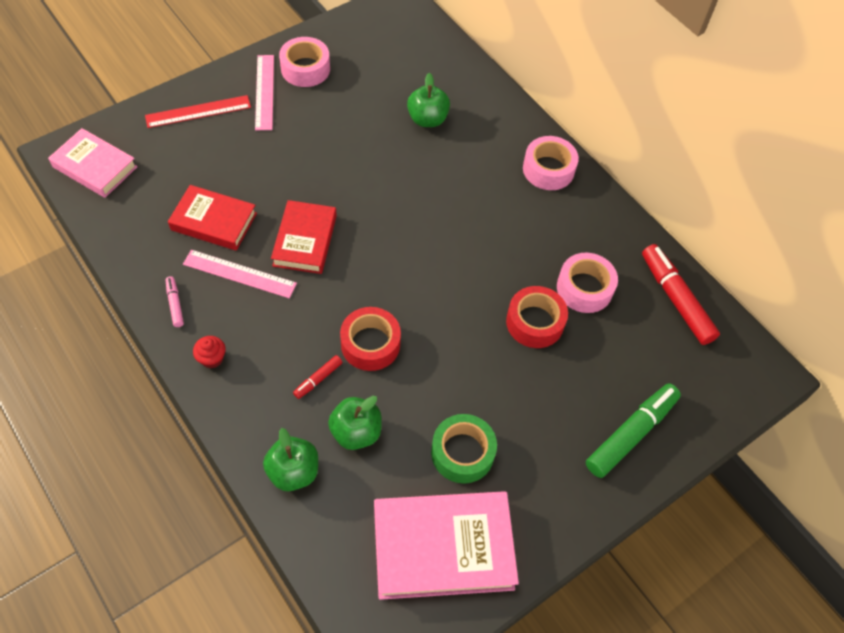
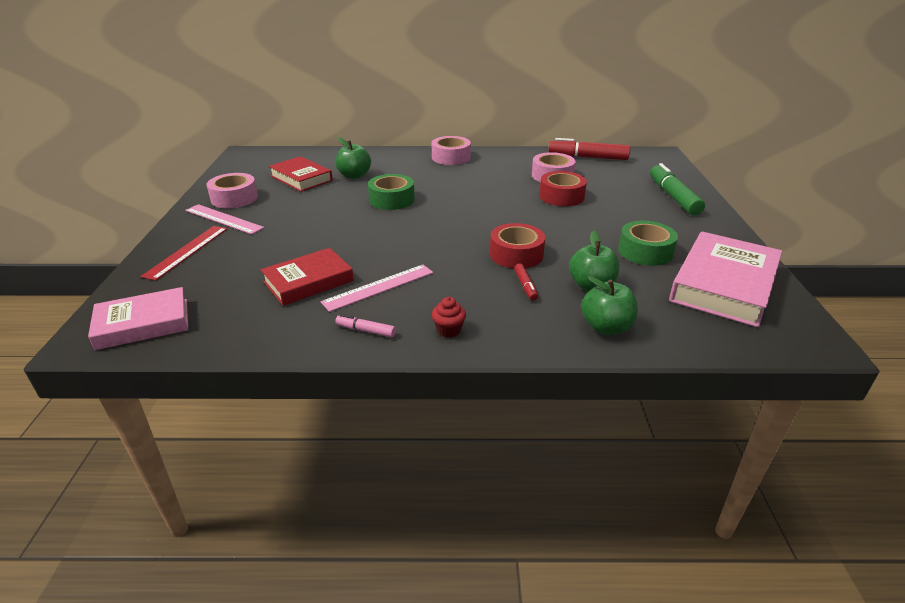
camera: 50 degrees left, 25 degrees down
red book [271,200,337,274] -> red book moved to [269,156,333,192]
none -> green tape [368,174,415,210]

